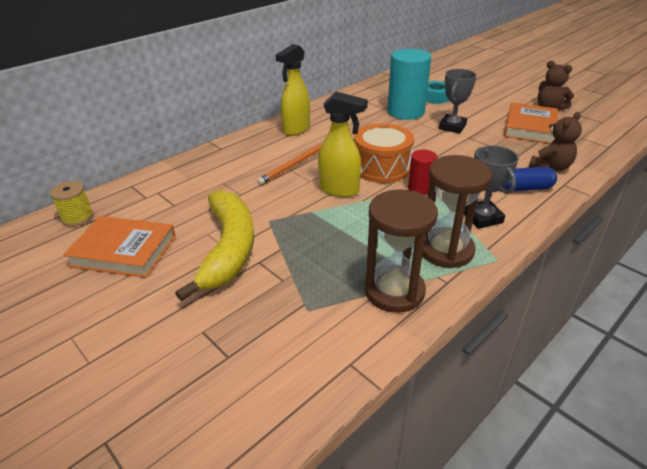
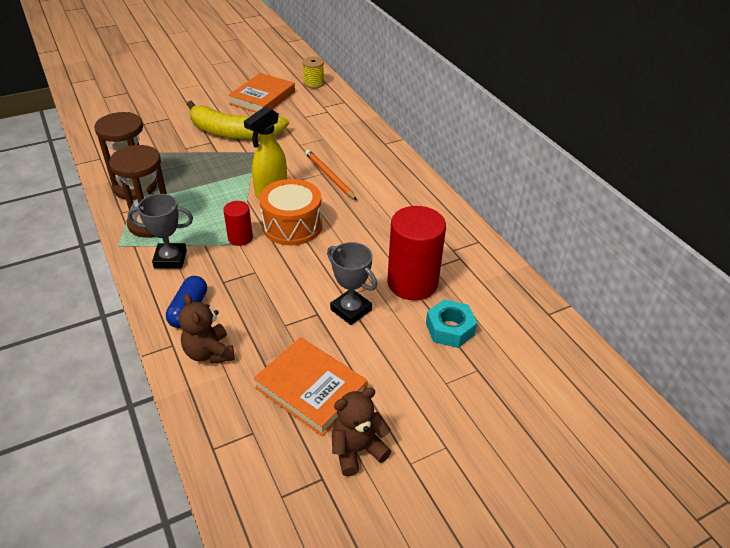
camera: 105 degrees right, 5 degrees up
yellow spray bottle [275,44,310,136] -> none
turquoise cylinder [387,48,431,120] -> red cylinder [387,206,446,300]

